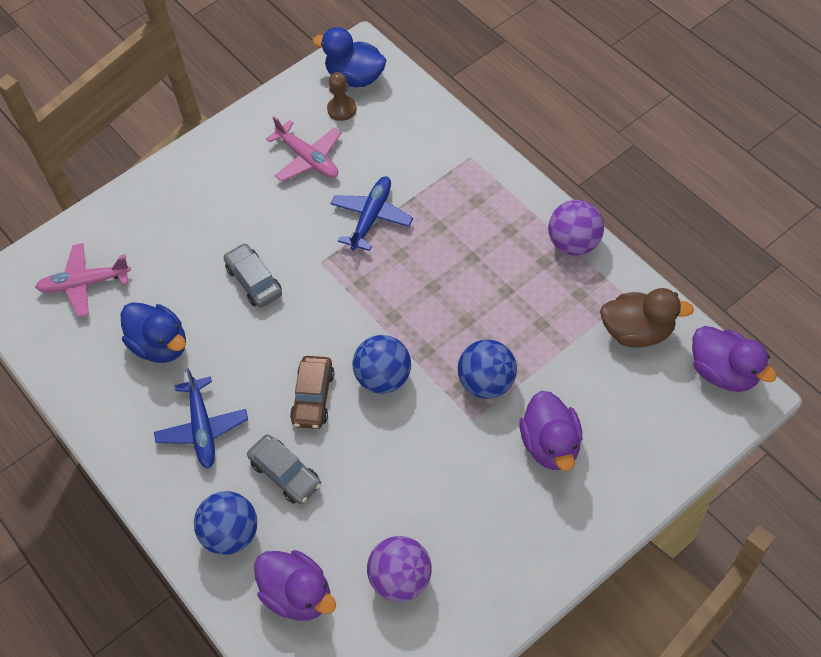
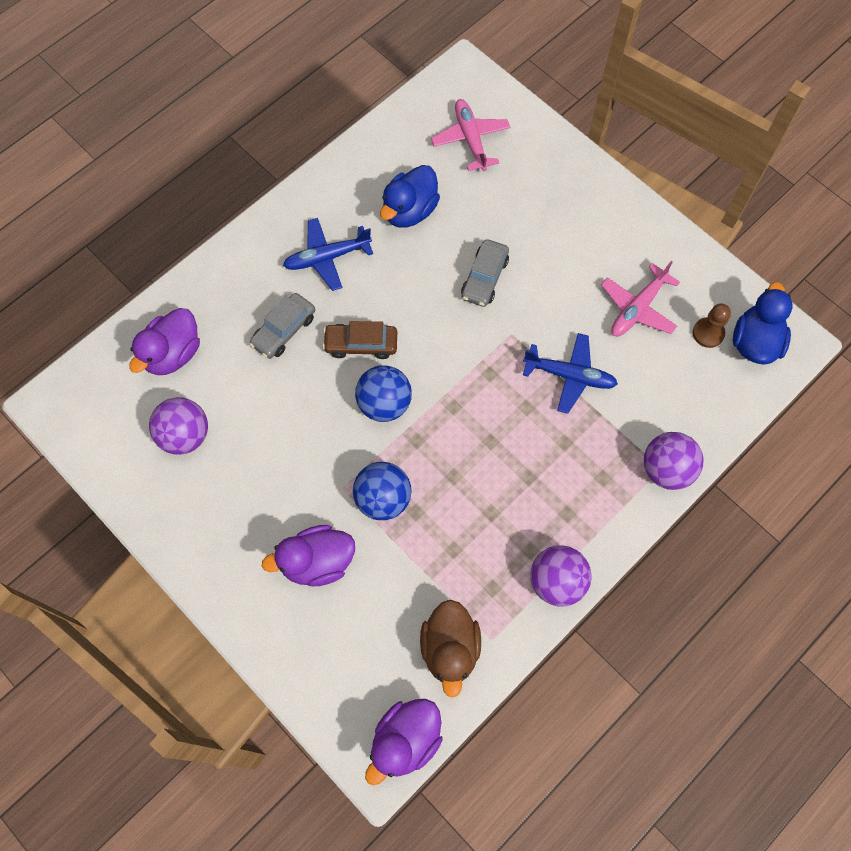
camera: 80 degrees right, 10 degrees up
blue ball [194,491,257,555] -> none
grey car [224,243,282,308] -> grey car turned 150 degrees clockwise [461,239,509,307]
none -> purple ball [644,432,703,490]

